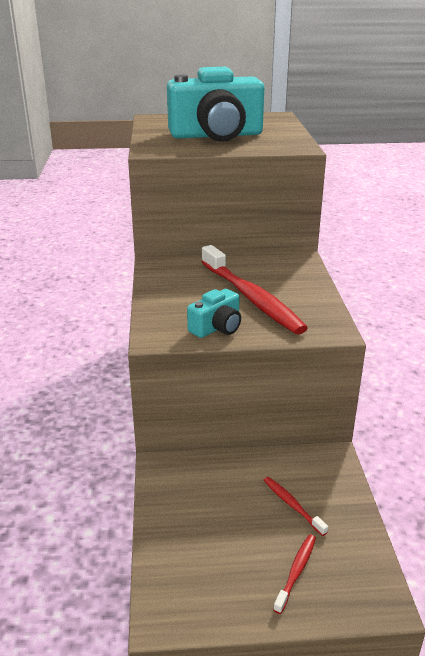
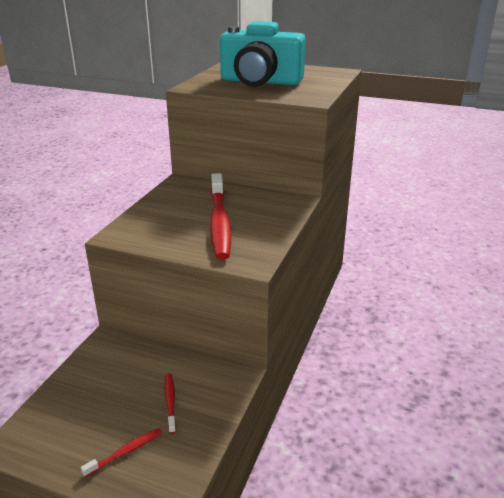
camera: 25 degrees right, 0 degrees up
turquoise camera [187,289,241,338] -> none

